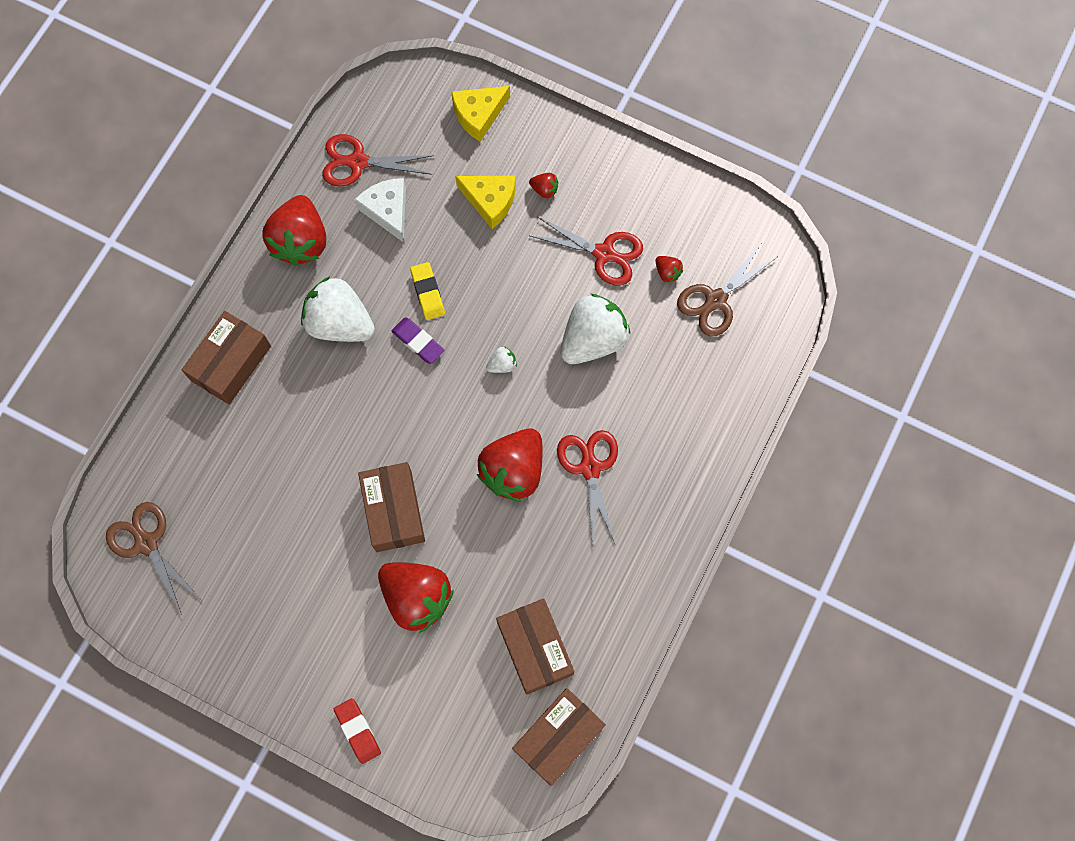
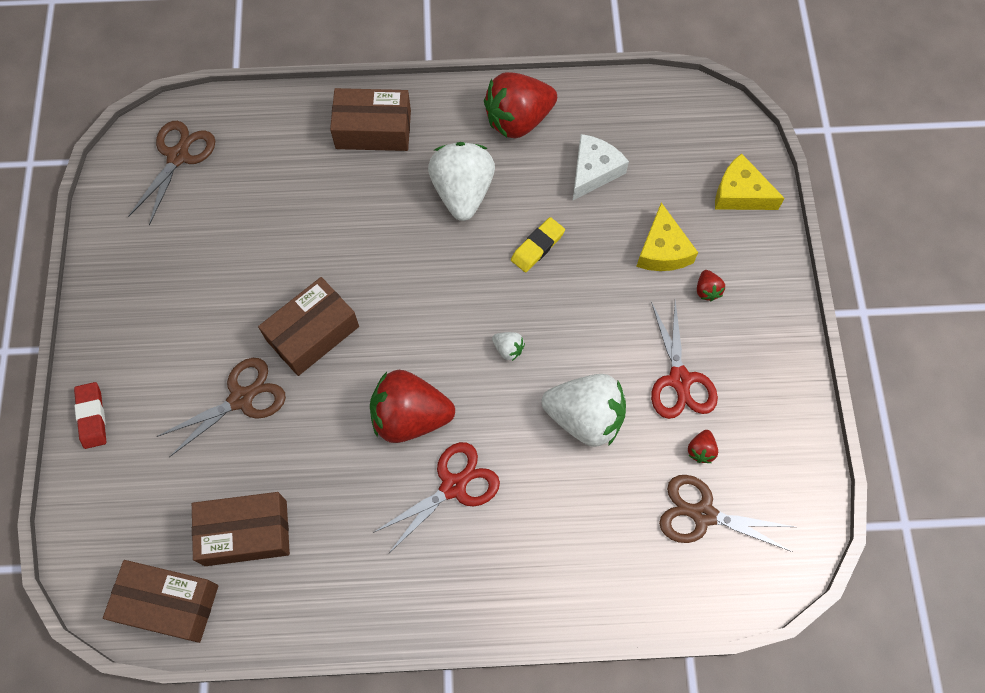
camera: 60 degrees right, 5 degrees down
red scissors [322,134,434,187] -> none
red eraser [334,698,381,764] -> red eraser turned 45 degrees counterclockwise [74,382,106,449]
red strawberry [378,562,454,633] -> brown scissors [157,358,286,457]
purple eraser [392,317,444,364] -> none
brown box [496,598,574,695] -> brown box turned 45 degrees clockwise [192,492,290,566]

